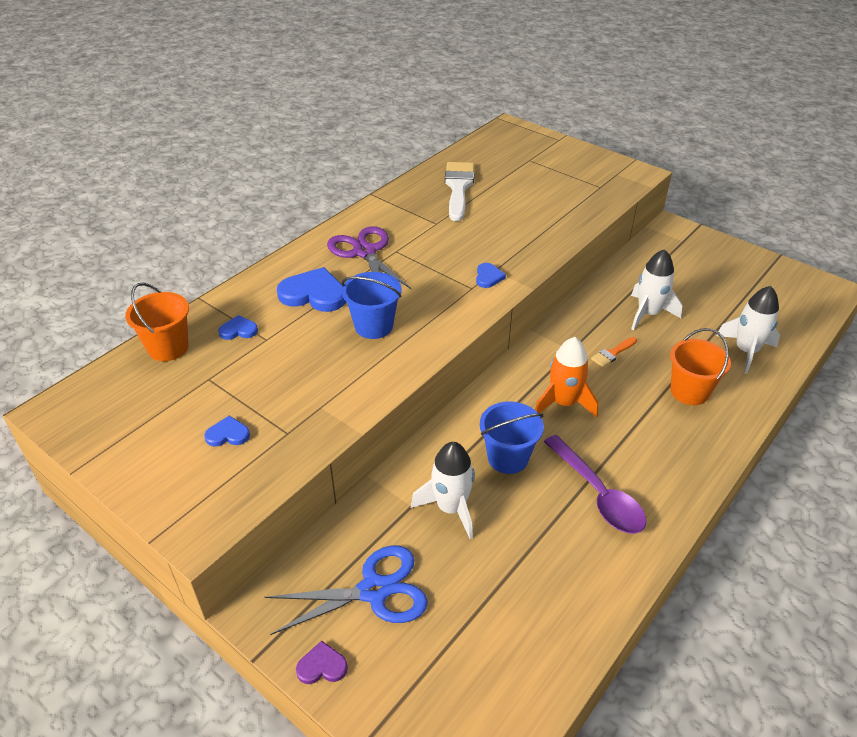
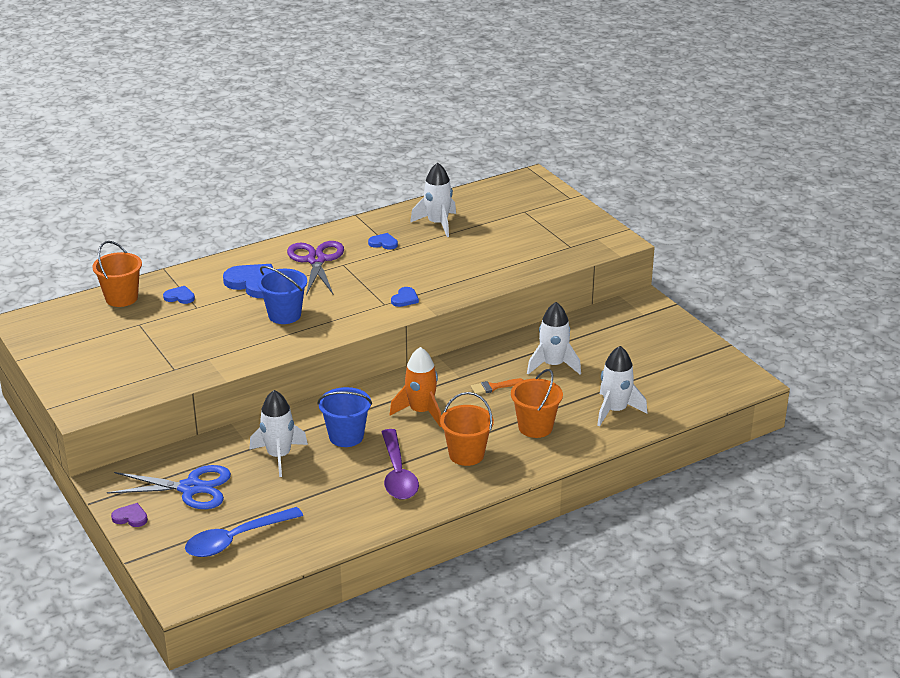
camera: 20 degrees right, 10 degrees down
blue heart [204,416,250,447] -> blue heart moved to [368,233,398,249]
white brush [445,162,474,221] -> white rocket [410,162,456,237]
none -> blue spoon [185,507,303,557]
none -> orange bucket [440,392,494,466]

